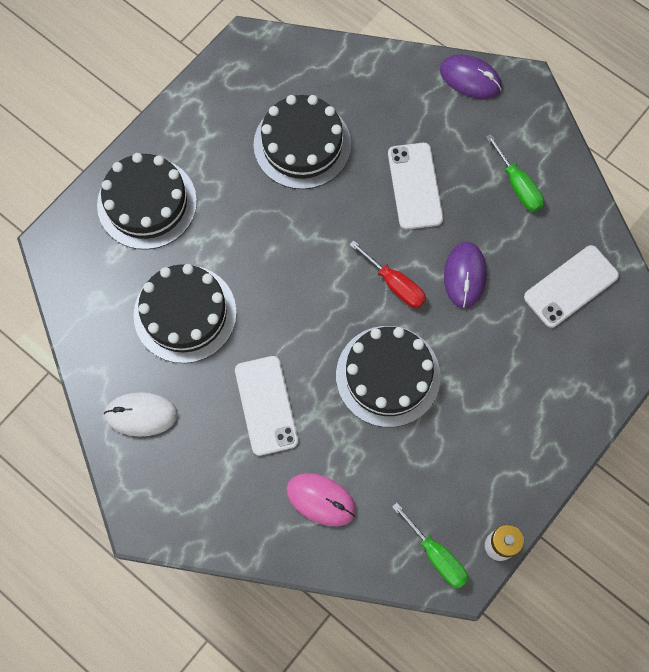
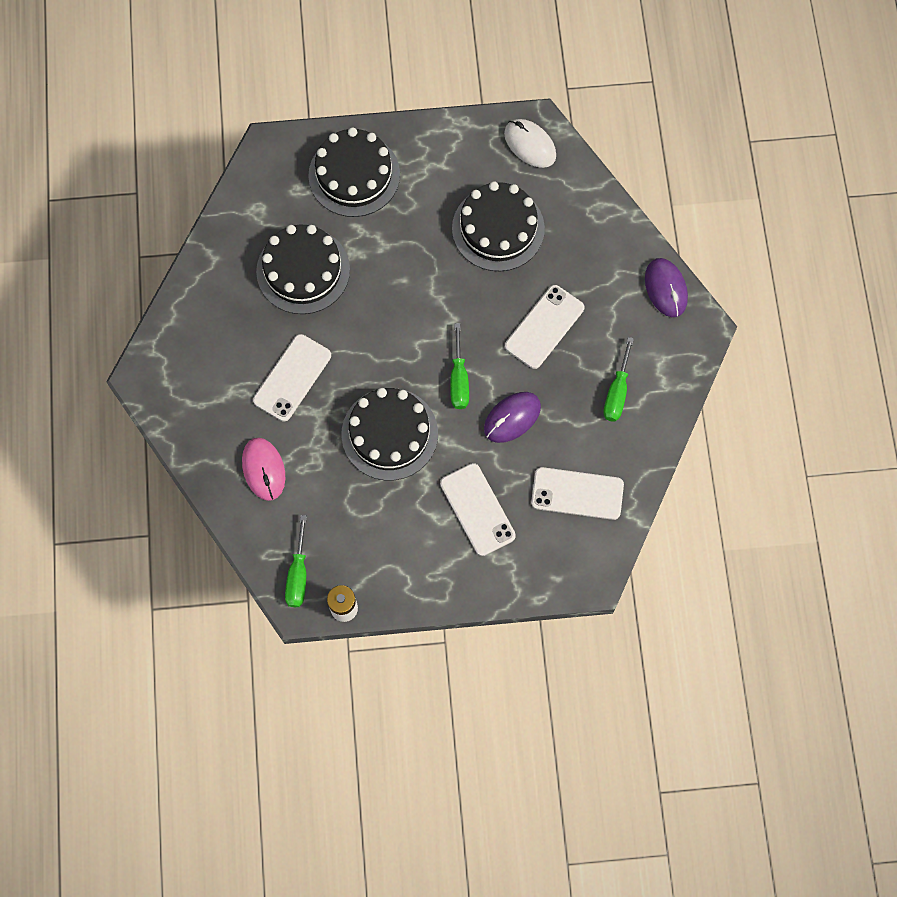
camera: 45 degrees right, 0 degrees up
white mouse [104,392,178,436] -> white mouse moved to [504,119,556,168]
red screwdriver [349,240,426,308] -> green screwdriver [450,323,469,409]
none -> white phone [440,463,516,556]

